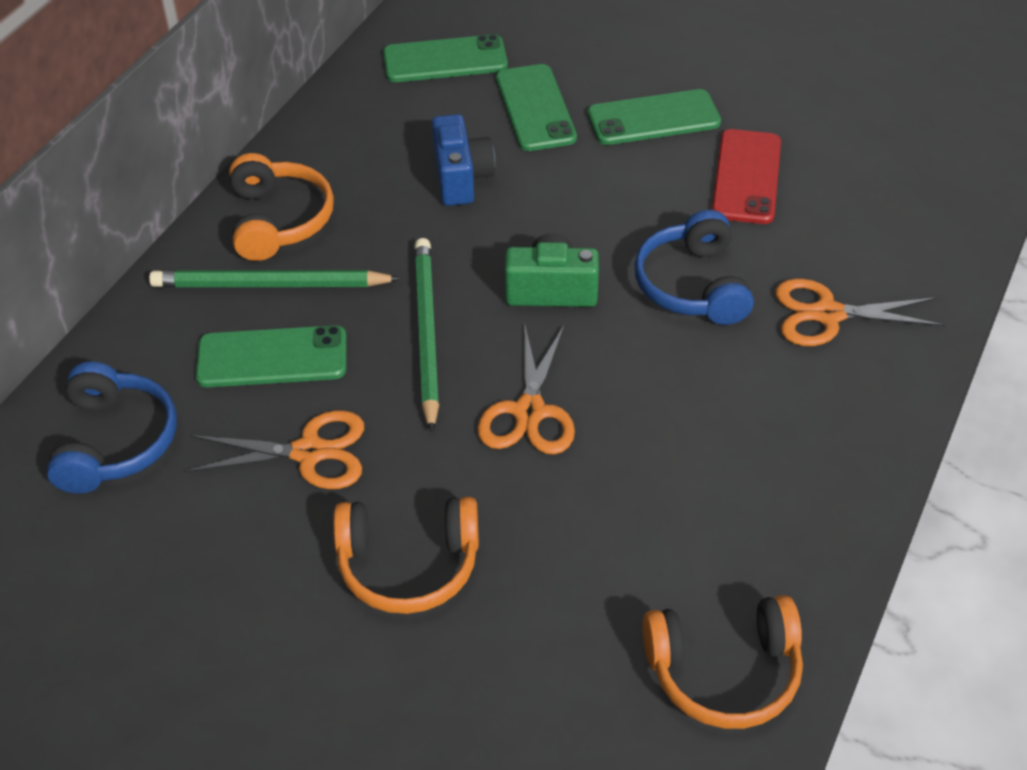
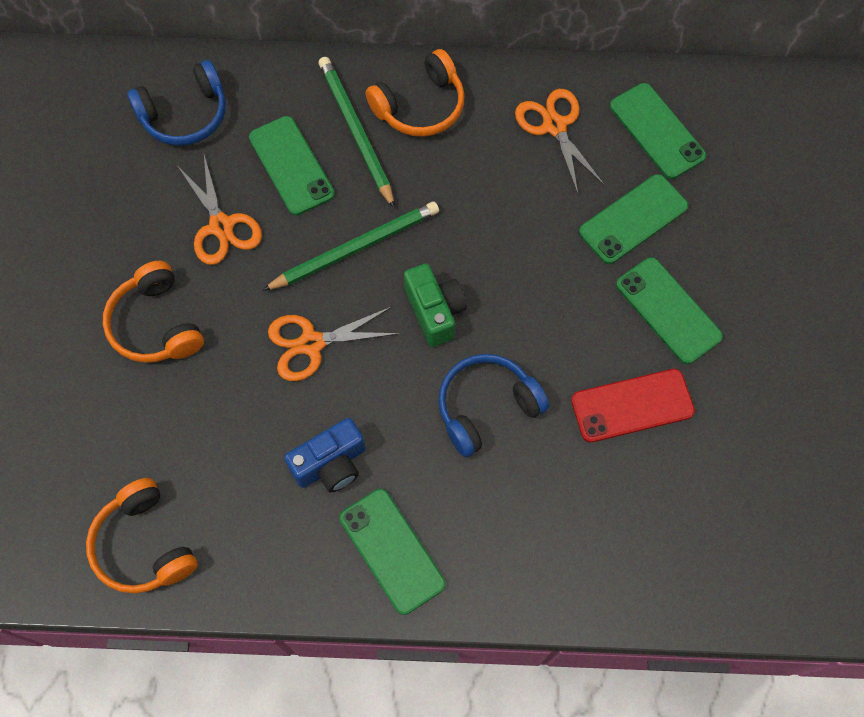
camera: 65 degrees right, 20 degrees up
blue camera [432,114,495,206] -> blue camera moved to [284,418,365,493]
orange scissors [775,279,945,346] -> orange scissors moved to [515,89,605,194]
none -> green phone [340,489,446,615]

